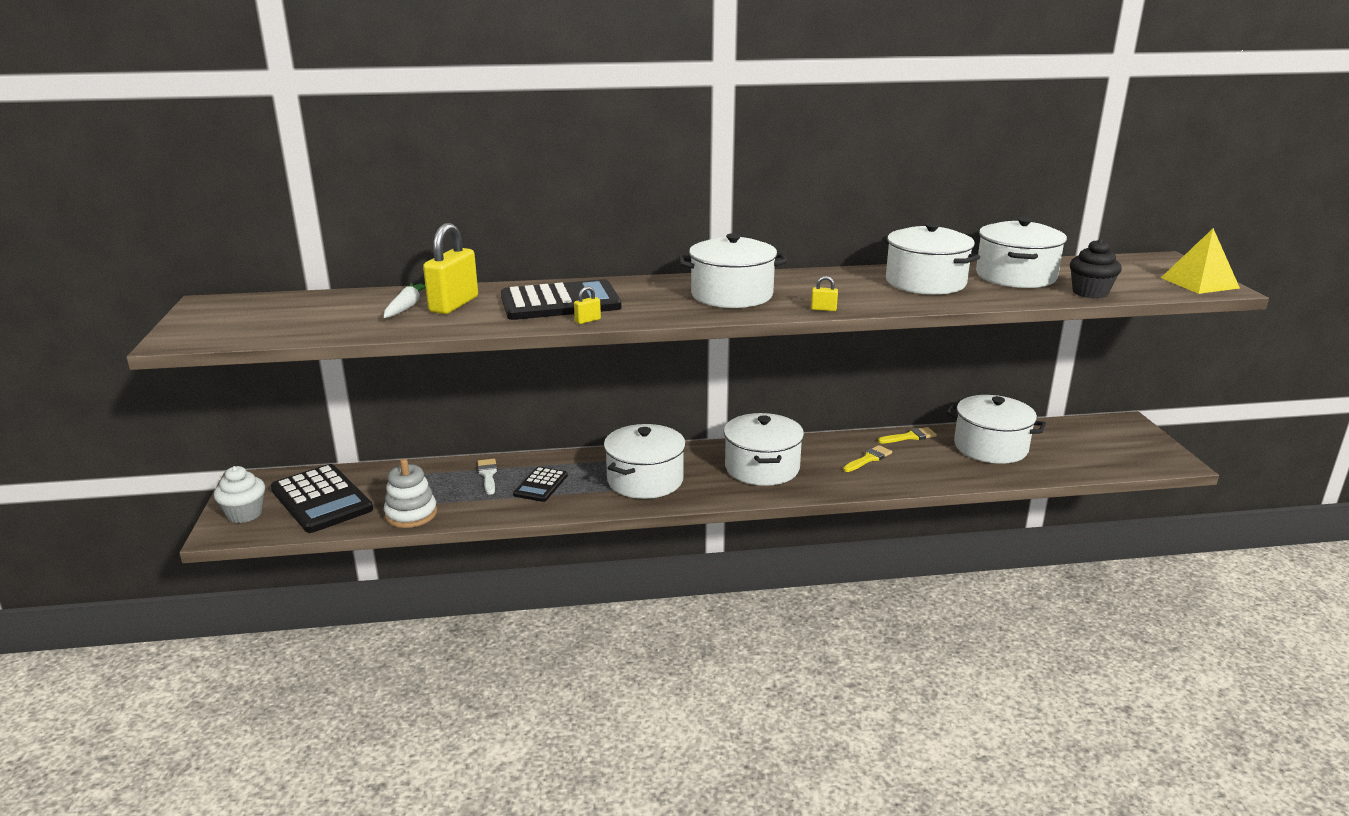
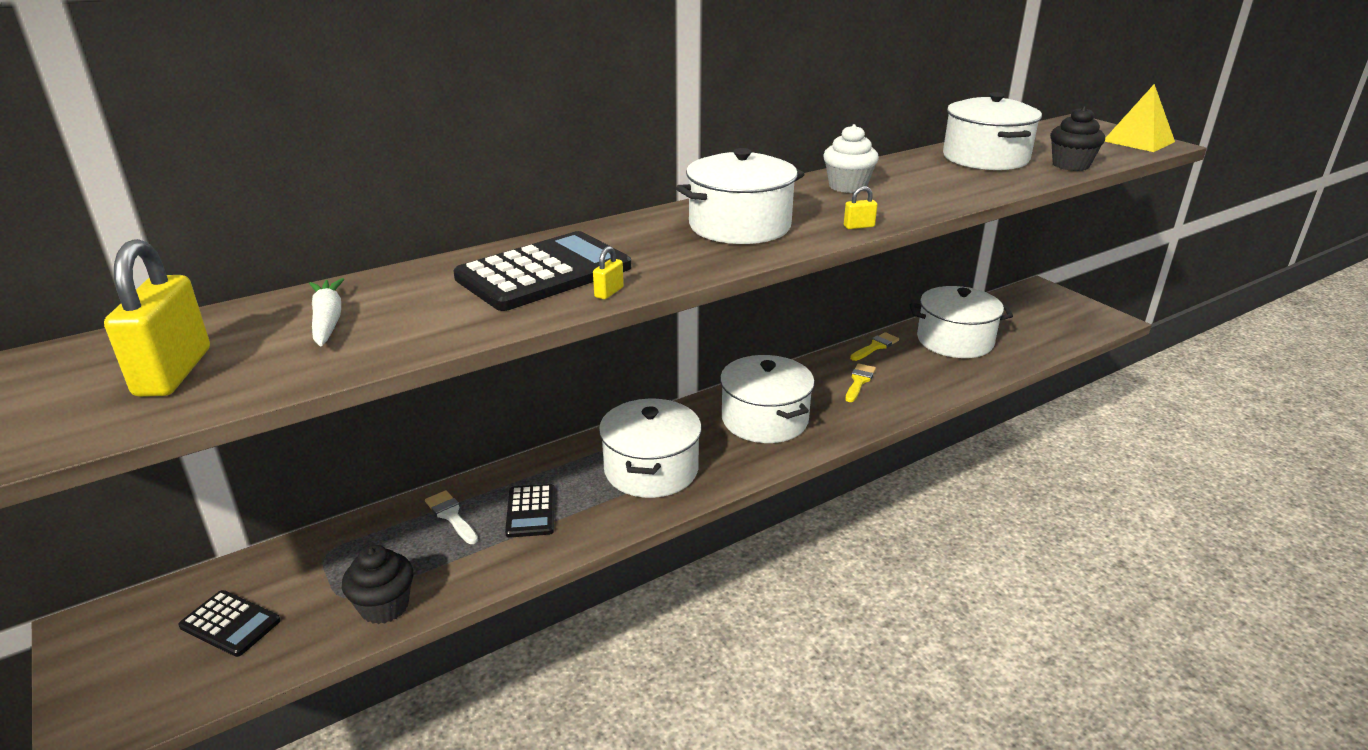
camera: 25 degrees left, 5 degrees up
white cupcake [214,466,265,523] -> white cupcake moved to [823,124,879,193]
black calculator [270,464,373,533] -> black calculator [178,590,281,657], size x0.54
white stacking toy [384,459,437,528] -> black cupcake [342,545,413,624]
yellow padlock [423,223,478,314] -> yellow padlock moved to [104,239,210,397]
white pot [882,223,980,295] -> none

